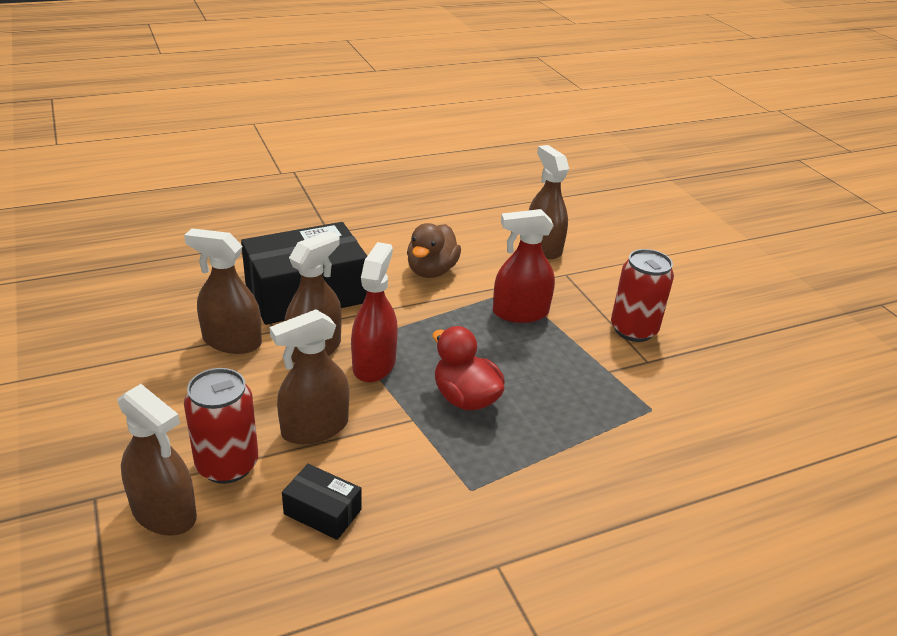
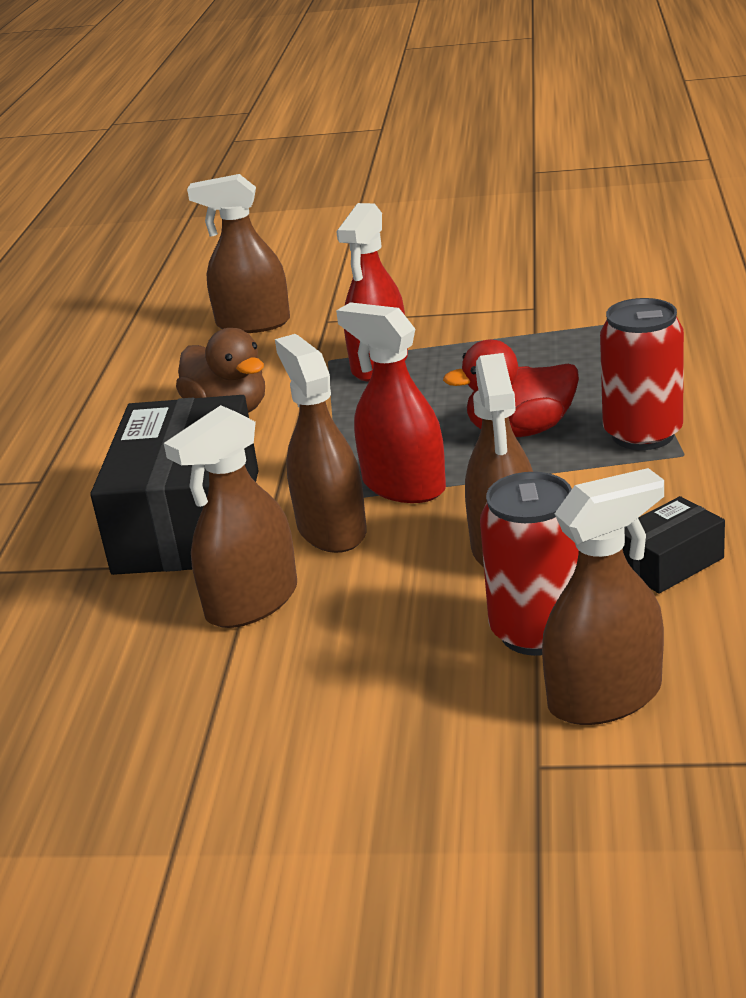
camera: 55 degrees left, 5 degrees down
red can [611,249,674,342] -> red can moved to [600,298,684,450]

